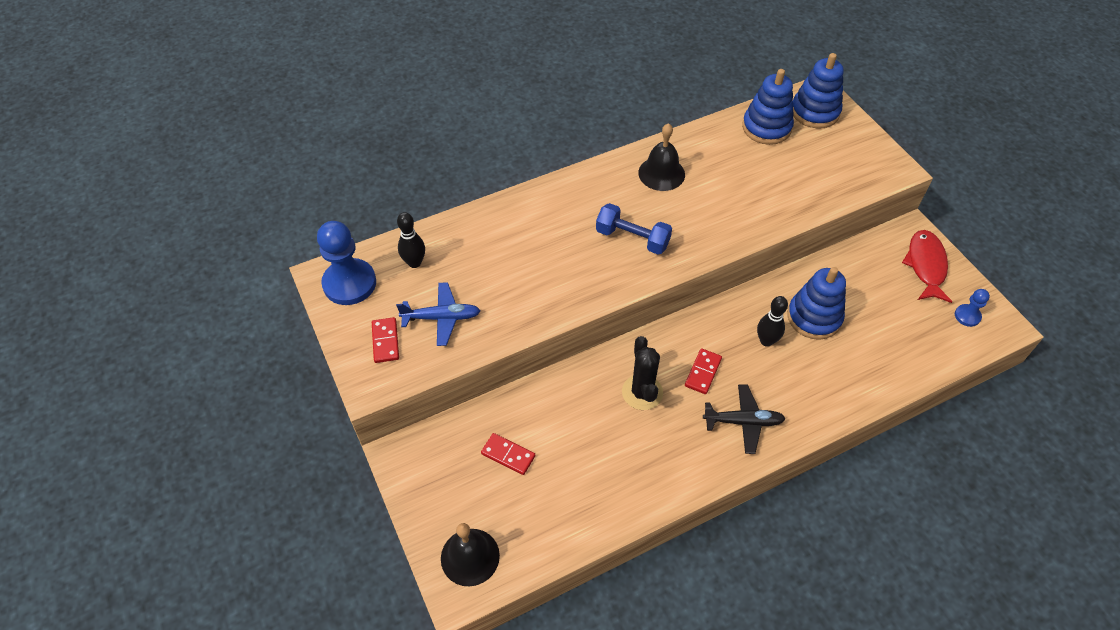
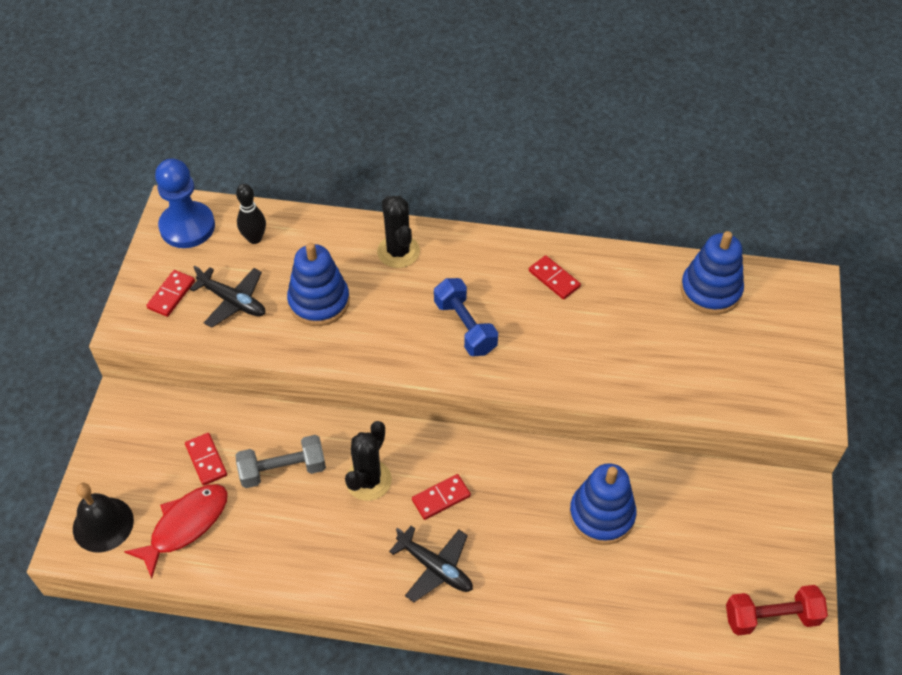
camera: 35 degrees right, 0 degrees up
blue plane [396,282,480,346] -> black plane [190,266,265,328]
black bell [638,123,685,191] -> red domino [529,255,581,300]
black bowling pin [757,296,788,347] -> none
blue stacking toy [793,53,844,129] -> blue stacking toy moved to [287,243,350,326]
red fish [902,230,952,303] -> red fish moved to [124,484,228,578]
blue pawn [955,289,990,327] -> red dumbbell [726,585,828,636]
none -> grey dumbbell [235,435,326,488]
none -> black cactus [377,196,420,268]

